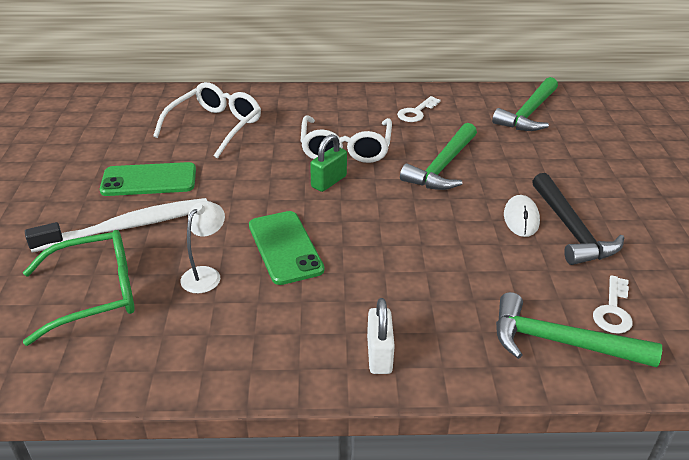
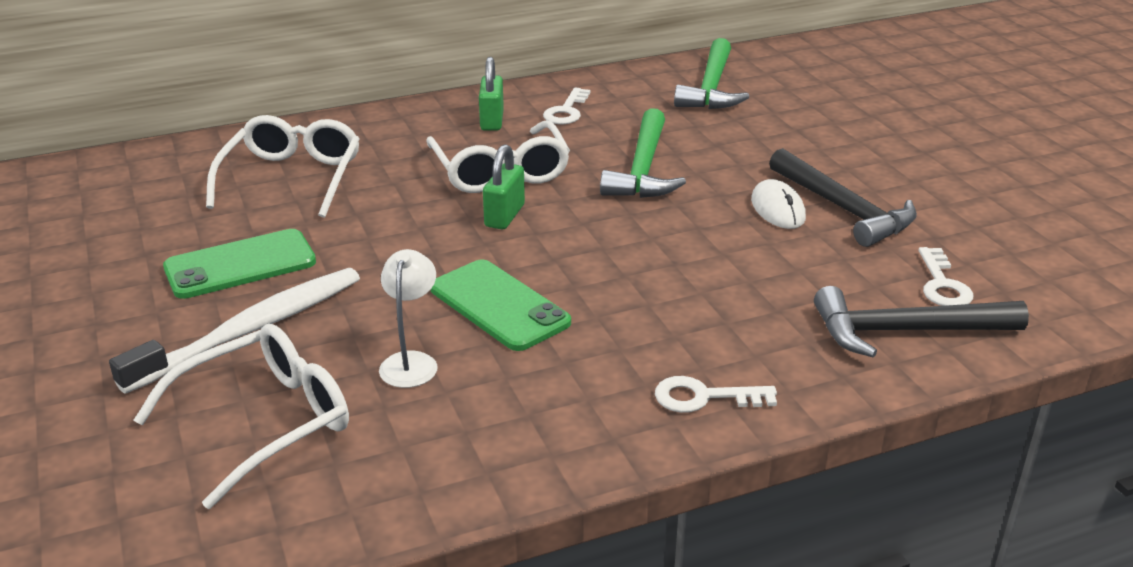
camera: 20 degrees left, 5 degrees down
green glasses [23,230,135,346] -> white glasses [134,324,349,509]
white padlock [367,298,395,374] -> white key [655,376,777,413]
green hammer [496,292,662,367] -> black hammer [814,286,1029,357]
none -> green padlock [479,57,504,131]

